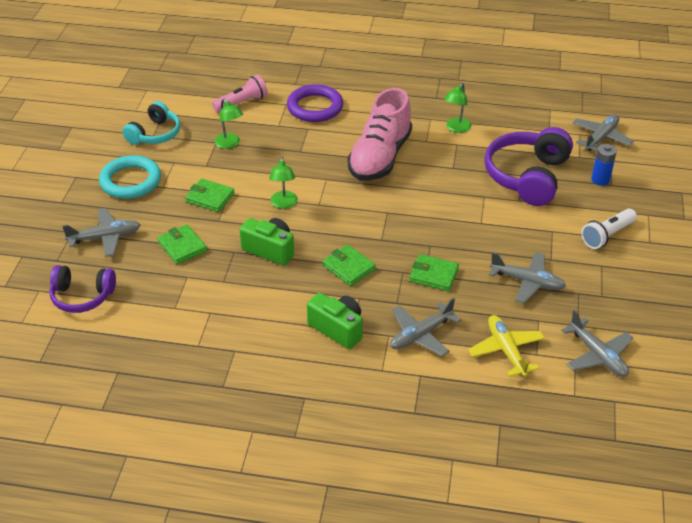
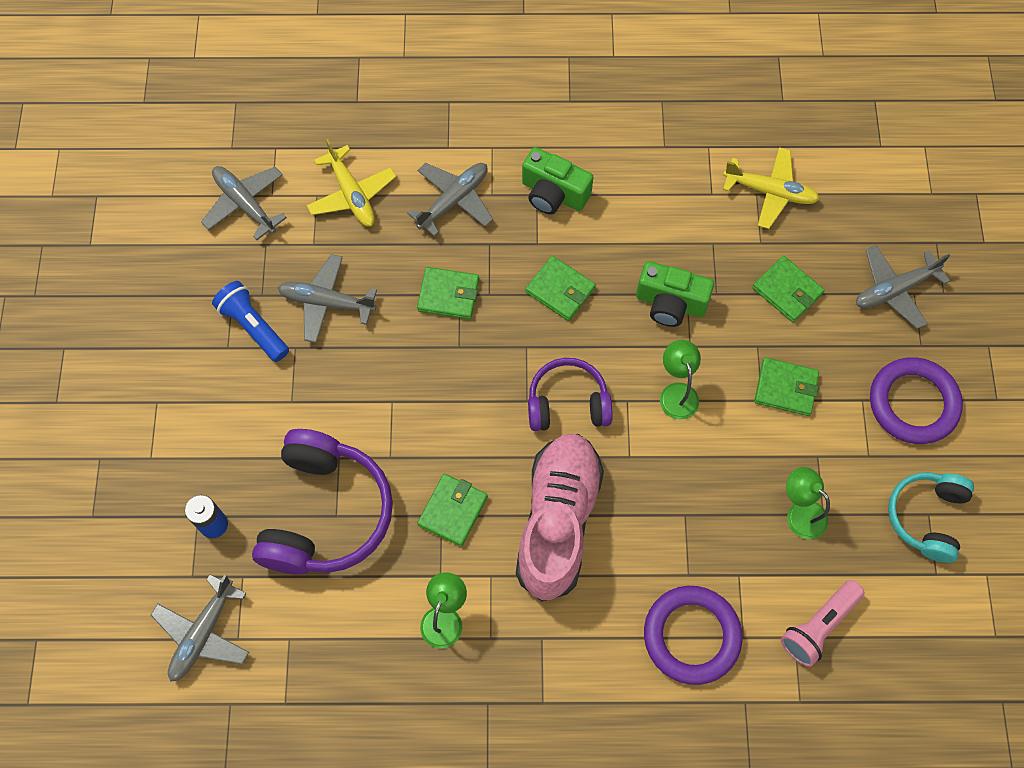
camera: 170 degrees right, 25 degrees up
purple headphones [49,265,116,313] -> purple headphones moved to [528,358,613,431]
turquoise ring [99,155,161,199] -> purple ring [870,357,963,444]
white flashlight [581,209,637,249] -> none
none -> blue flashlight [212,281,289,362]
none -> green wallet [417,474,488,547]
none -> yellow plane [723,147,820,229]

